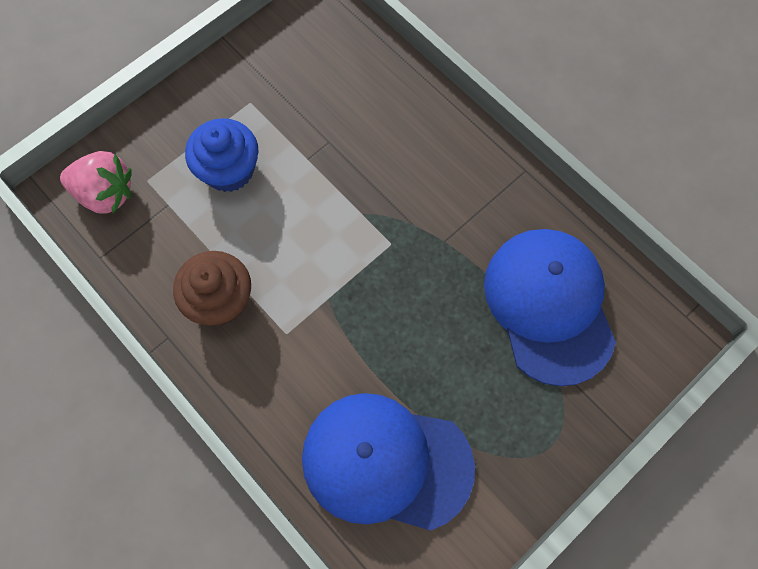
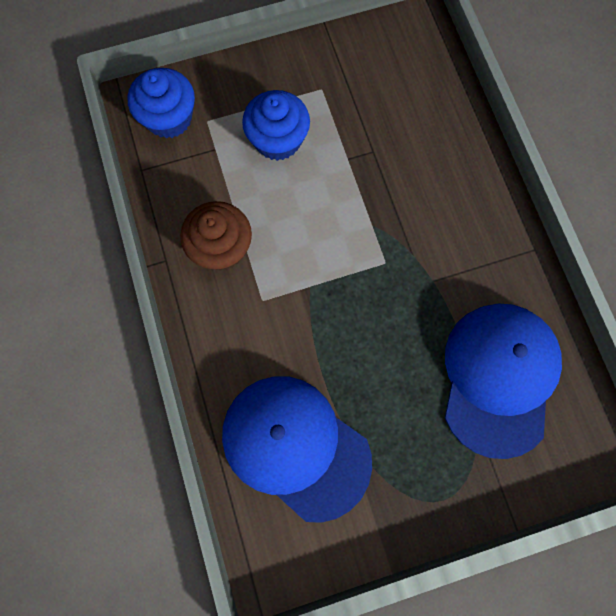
camera: 25 degrees right, 5 degrees up
pink strawberry [60,151,132,214] -> blue cupcake [127,68,195,139]

